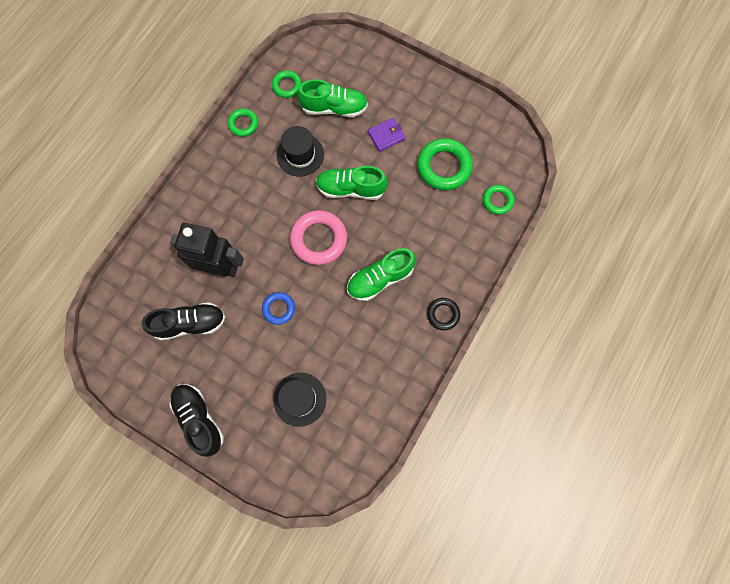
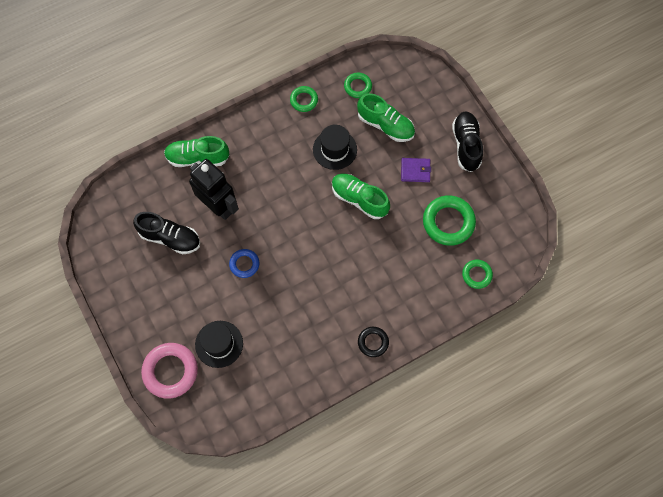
camera: 30 degrees right, 5 degrees down
black shoe [170,384,224,457] -> black shoe moved to [452,111,483,172]
pink ring [290,210,347,265] -> pink ring moved to [141,343,198,399]
green shoe [347,248,416,301] -> green shoe moved to [164,136,230,167]

